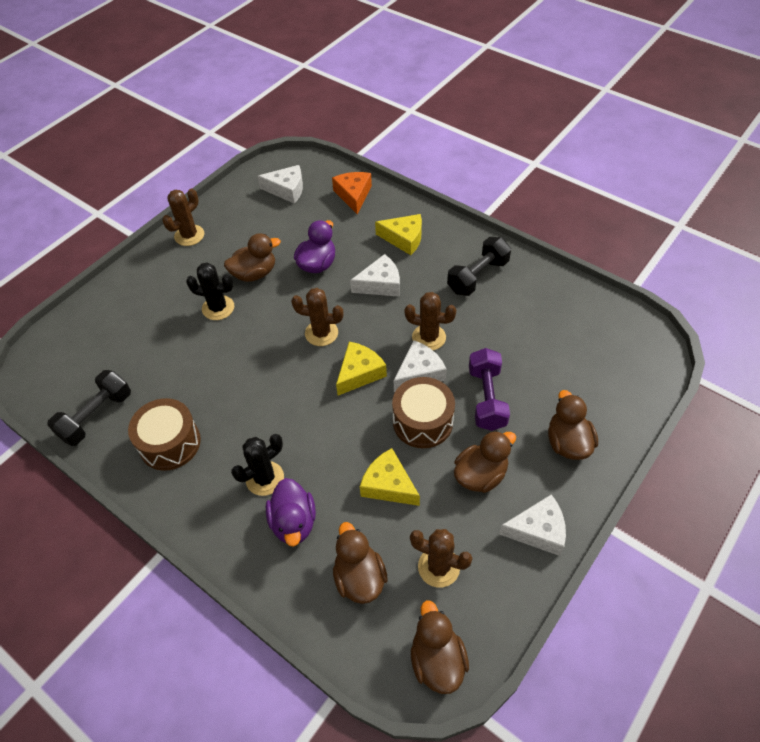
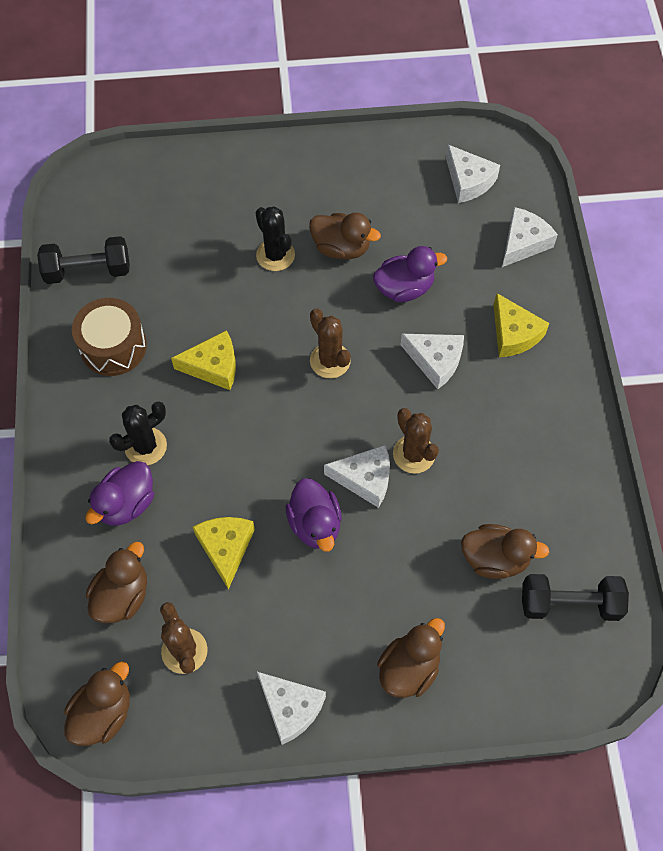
camera: 45 degrees right, 10 degrees up
brown cactus [162,189,204,246] -> none
black cactus [231,434,284,496] -> black cactus turned 45 degrees counterclockwise [109,401,167,465]
orange cheese [332,172,372,214] -> white cheese [502,207,558,267]
yellow cheese [336,341,387,396] -> yellow cheese moved to [171,330,236,390]
brown drum [392,377,455,448] -> purple duck [286,478,342,552]
black dumbbell [447,237,511,296] -> black dumbbell moved to [522,574,629,621]
brown duck [454,431,516,493] -> brown duck moved to [461,524,549,579]
purple dumbbell [469,348,510,431] -> none

